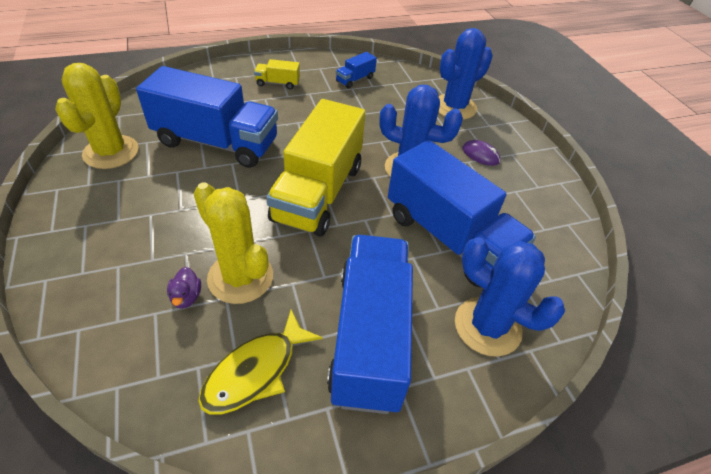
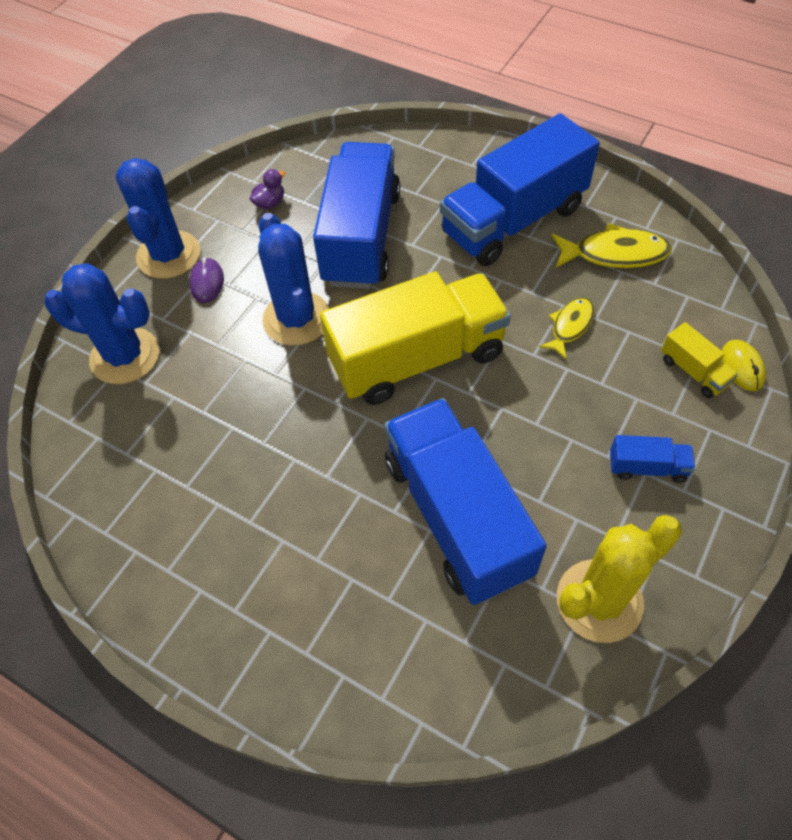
camera: 125 degrees left, 10 degrees up
purple duck [167,267,201,309] -> purple duck moved to [250,169,285,209]
yellow cactus [193,182,273,304] -> yellow fish [539,297,594,359]
yellow truck [254,59,300,89] -> yellow truck moved to [661,322,738,398]
blue truck [336,52,377,89] -> blue truck moved to [610,435,696,483]
blue cactus [455,237,565,357] -> blue cactus moved to [116,158,200,279]
none -> yellow mouse [722,340,766,391]

